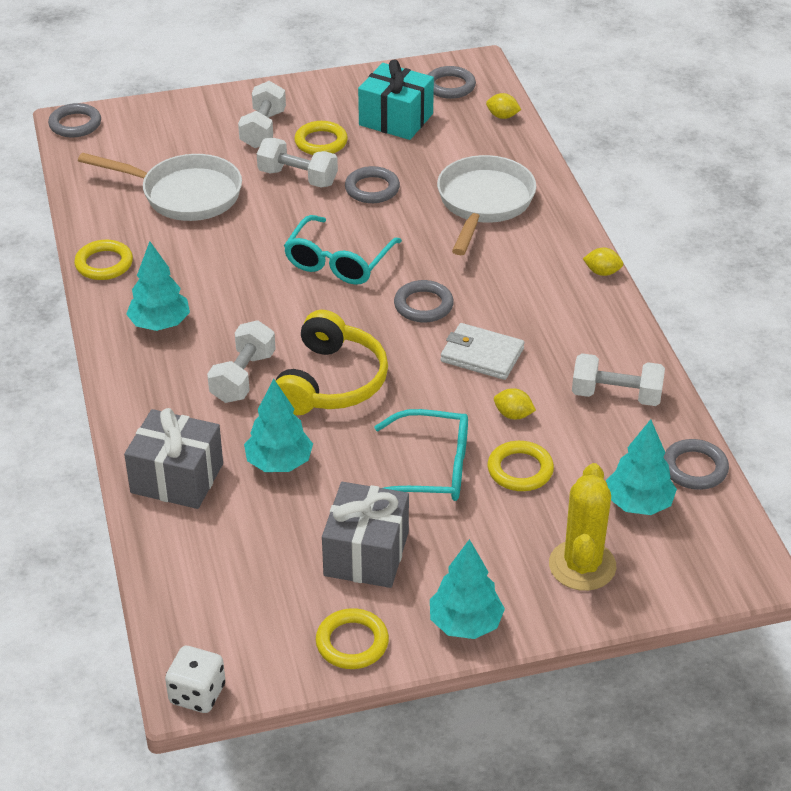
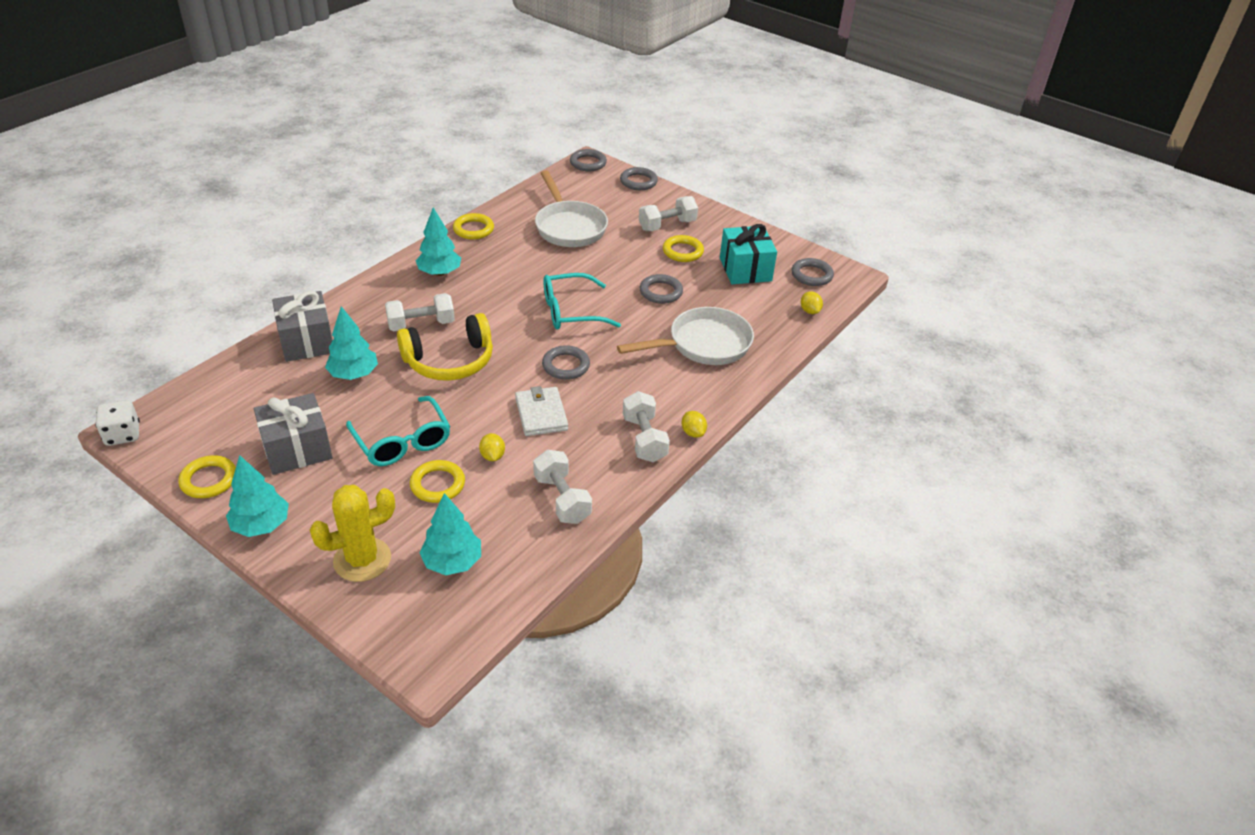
camera: 50 degrees right, 0 degrees up
white dumbbell [257,138,338,188] -> white dumbbell moved to [623,391,670,462]
grey ring [663,439,729,490] -> grey ring moved to [620,167,658,190]

